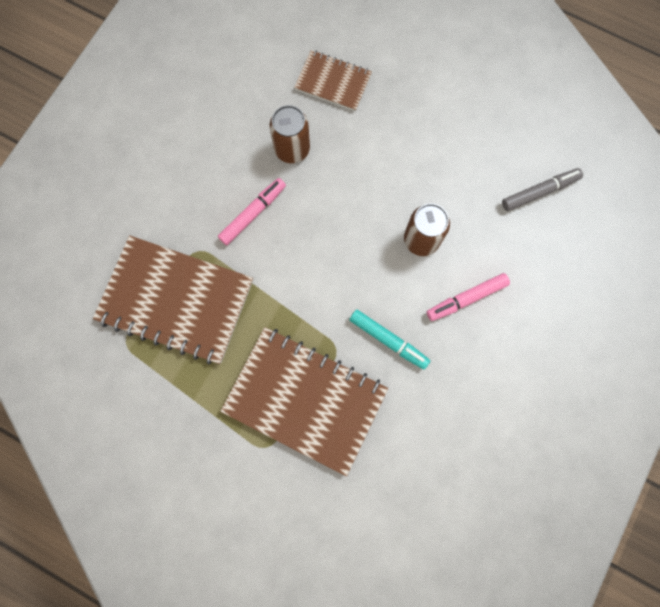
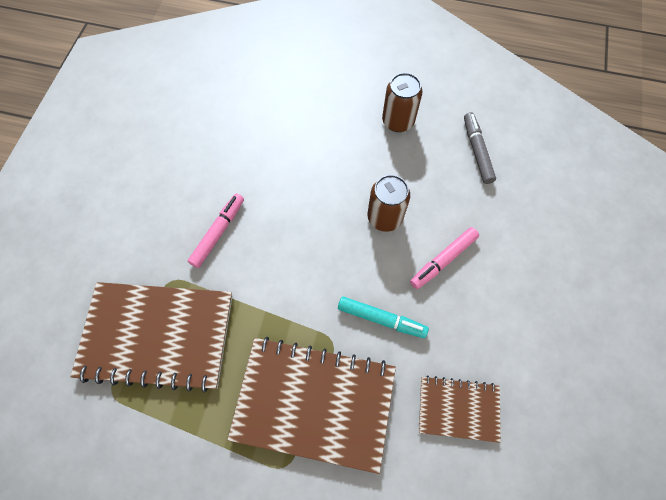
camera: 15 degrees left, 10 degrees down
brown can [270,105,310,163] -> brown can moved to [382,73,422,132]
brown notebook [294,50,372,111] -> brown notebook moved to [419,375,501,443]
grey marker [502,168,583,211] -> grey marker turned 60 degrees counterclockwise [464,112,496,184]

